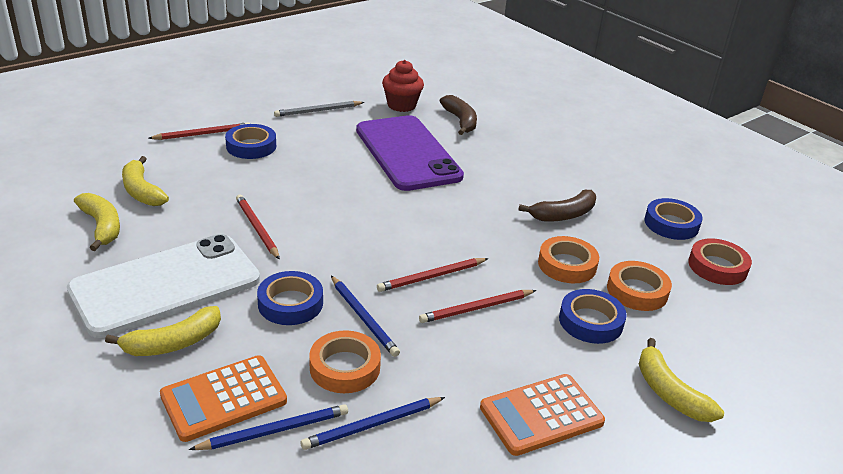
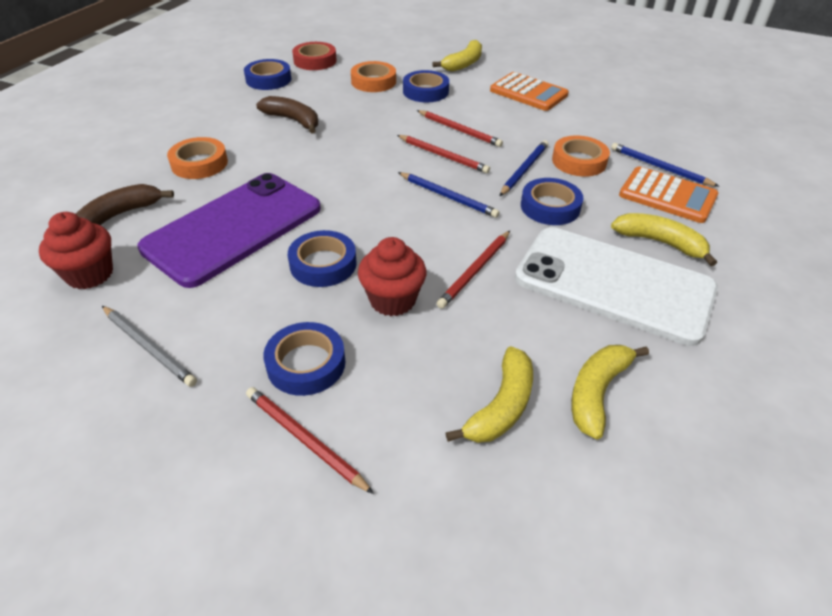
camera: 115 degrees left, 10 degrees up
blue pencil [301,397,445,450] -> blue pencil moved to [398,172,500,218]
orange tape [538,236,599,283] -> orange tape moved to [167,137,228,179]
none -> blue tape [288,230,357,287]
none -> red cupcake [358,237,427,316]

